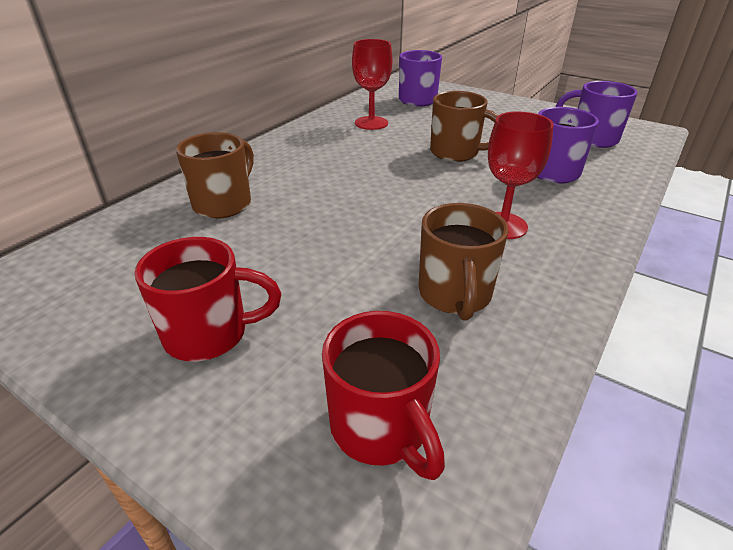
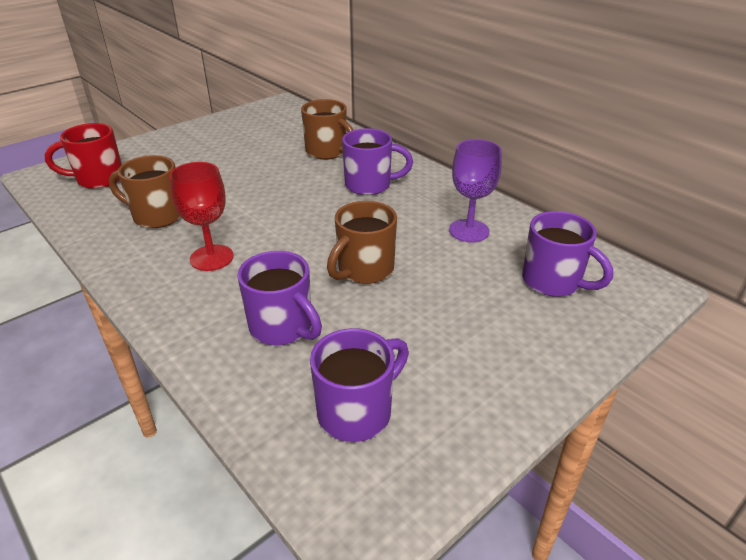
camera: 105 degrees right, 0 degrees up
red mug [134,237,281,361] -> none
red goblet [352,39,392,130] -> purple goblet [449,139,502,242]
none -> purple mug [342,128,413,195]

